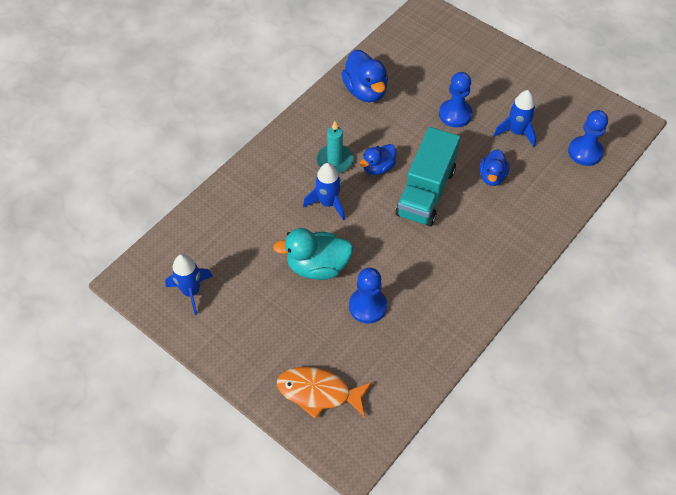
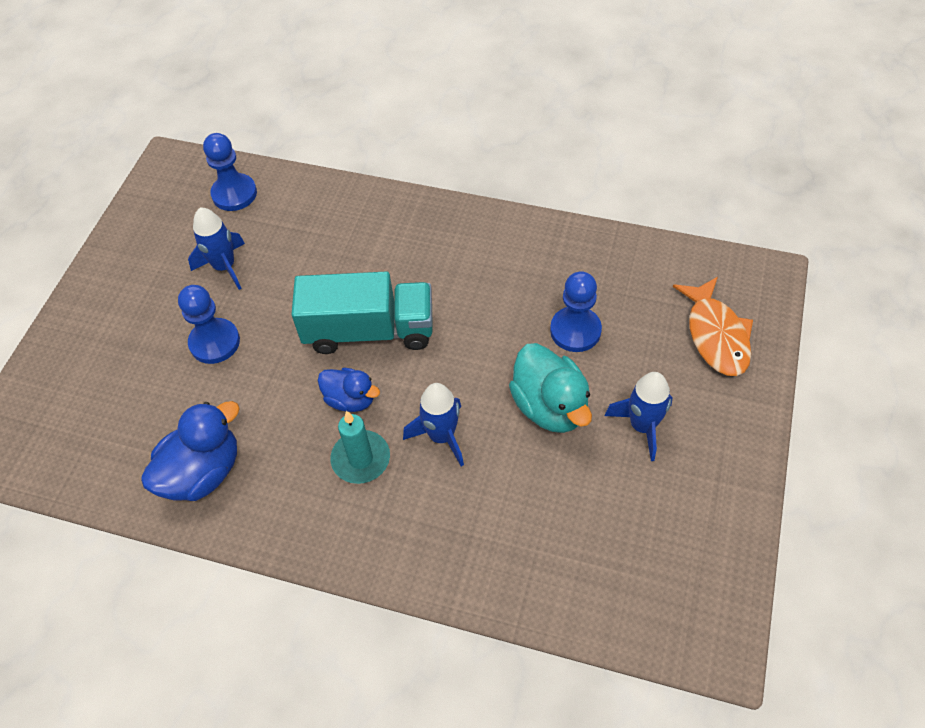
camera: 110 degrees left, 0 degrees up
blue rocket [165,254,213,315] -> blue rocket moved to [605,372,673,461]
blue duck [480,149,510,186] -> none

